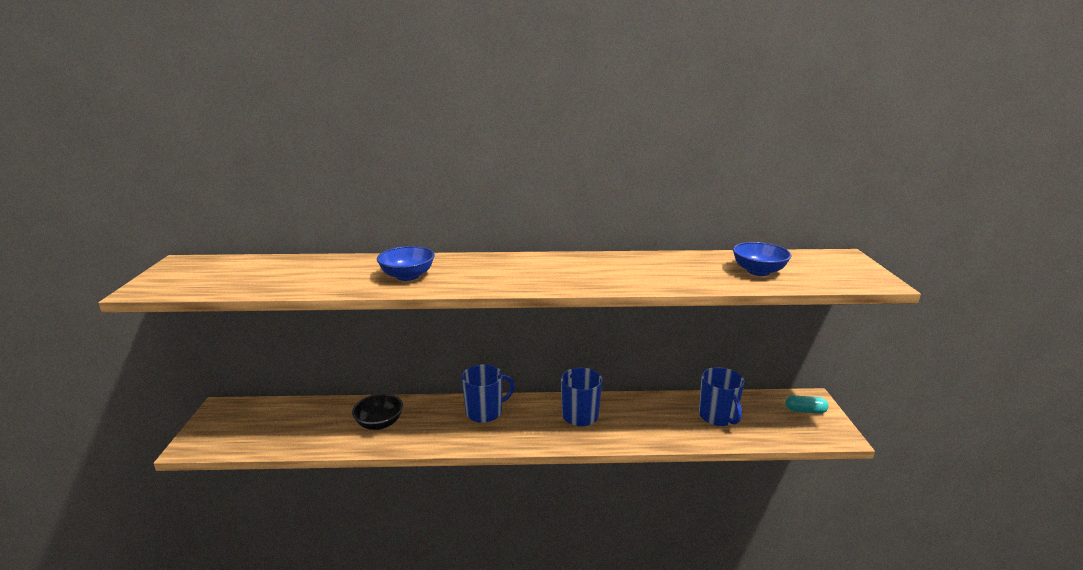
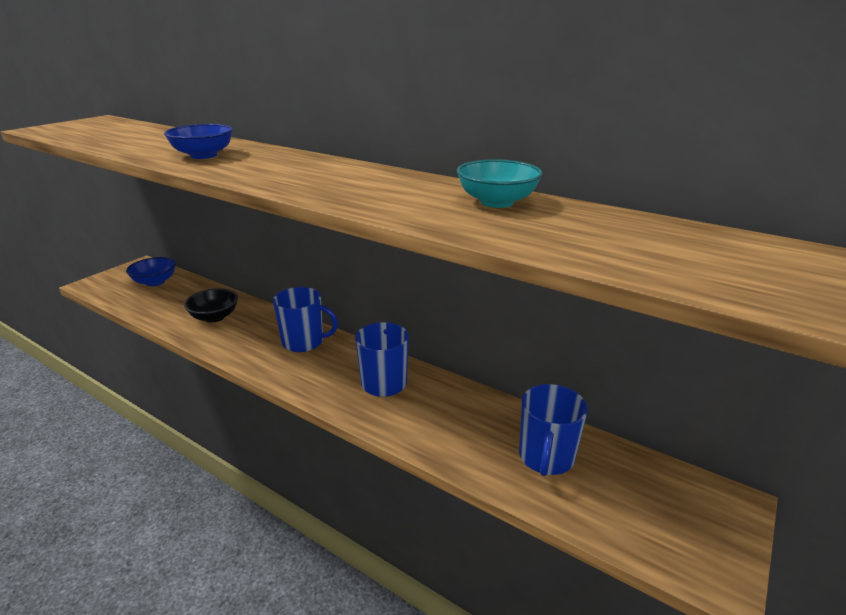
camera: 35 degrees right, 5 degrees up
blue bowl [733,242,792,276] -> blue bowl moved to [126,257,176,286]
turquoise capsule [785,395,829,414] -> none
none -> turquoise bowl [457,159,542,208]

